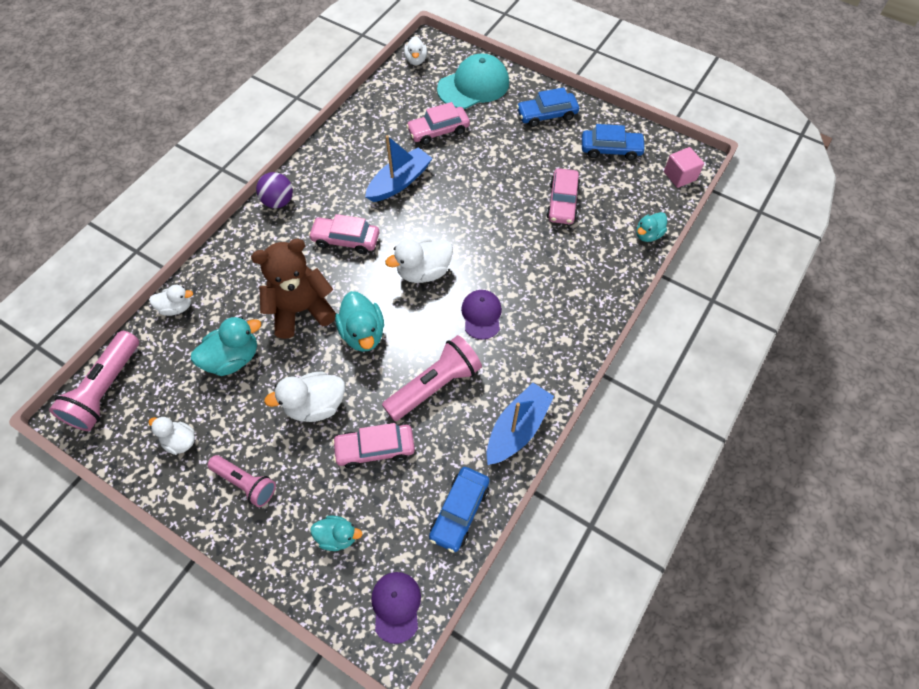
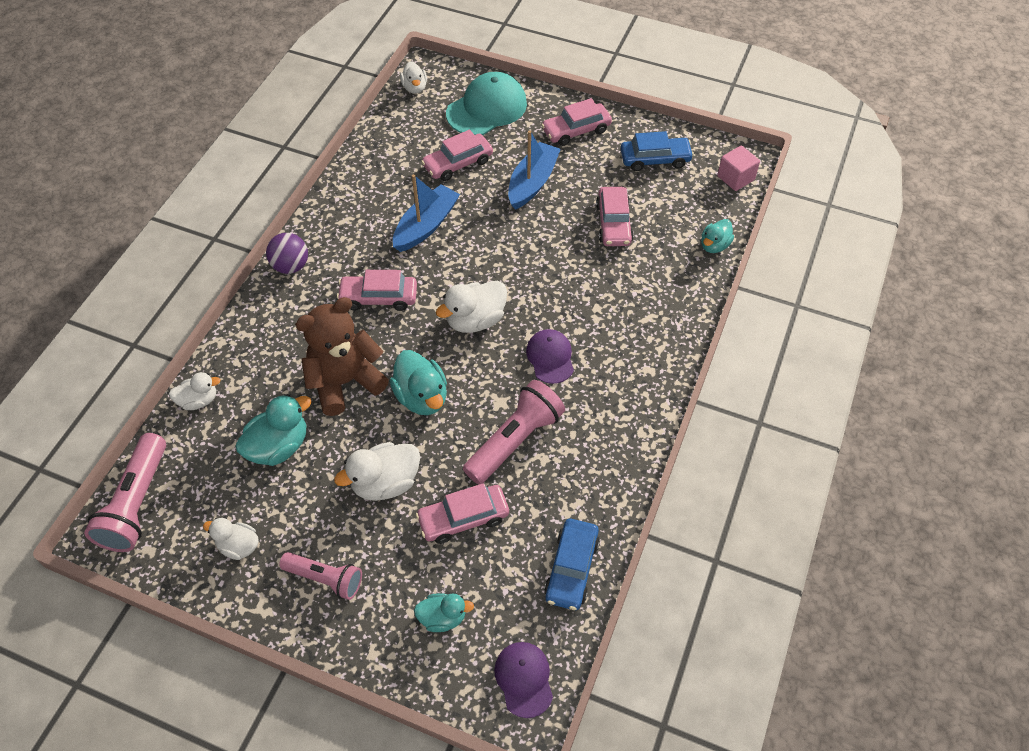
camera: 10 degrees left, 5 degrees down
blue boat [487,383,554,465] -> blue boat moved to [508,130,561,210]
blue car [516,87,579,127] -> pink car [541,98,612,146]

